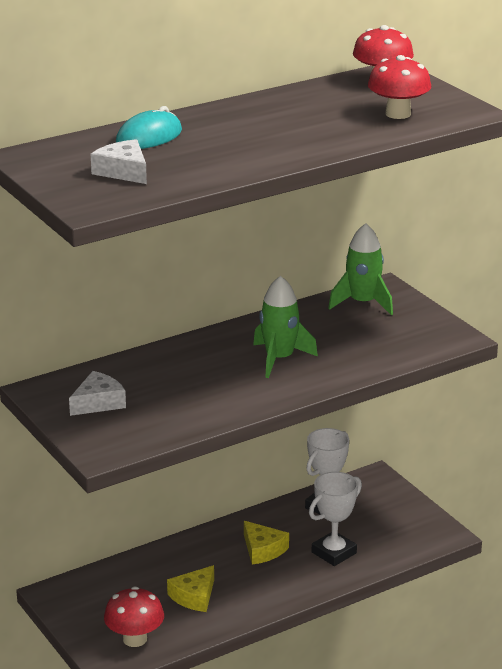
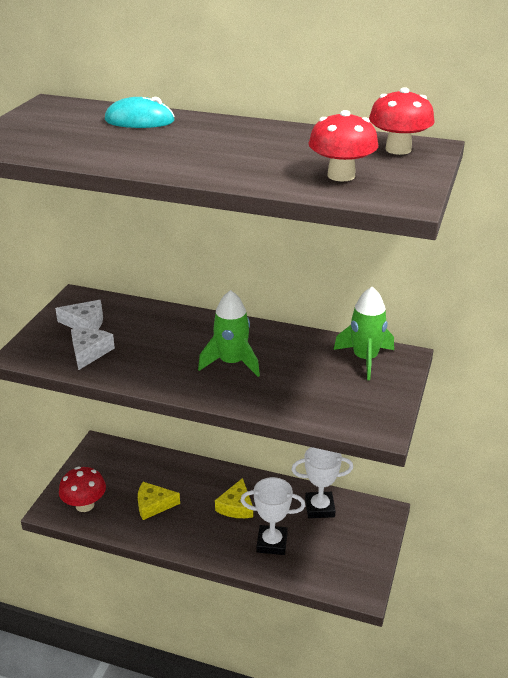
camera: 50 degrees right, 5 degrees up
white cheese [91,139,147,184] -> white cheese moved to [71,328,115,370]

